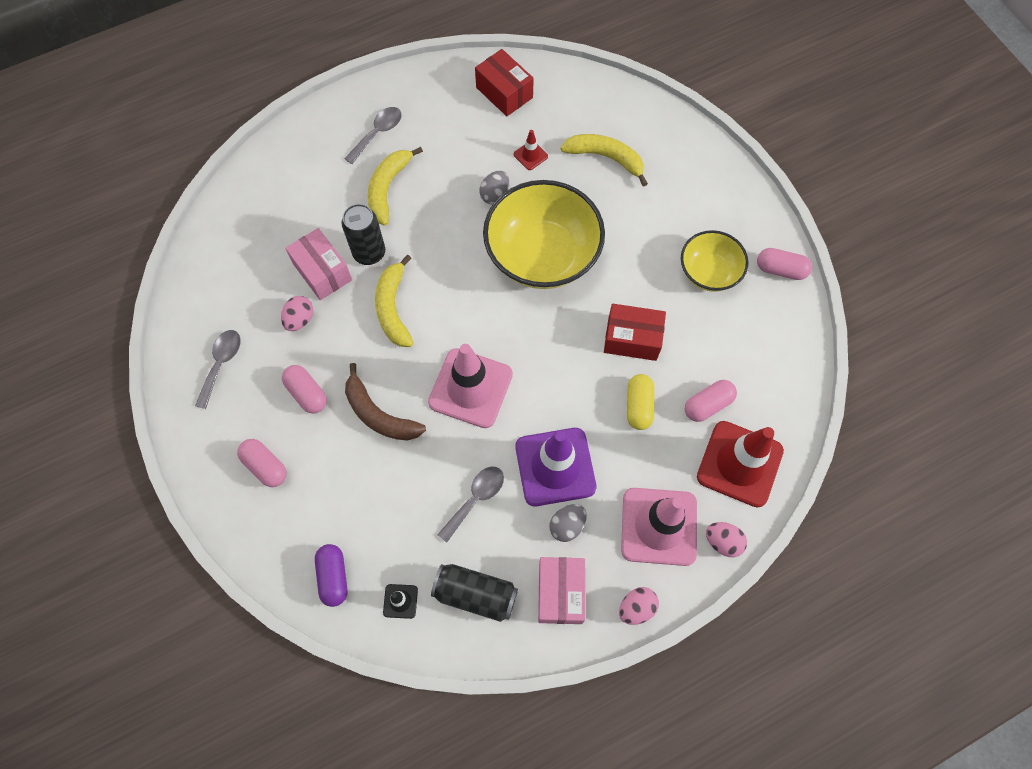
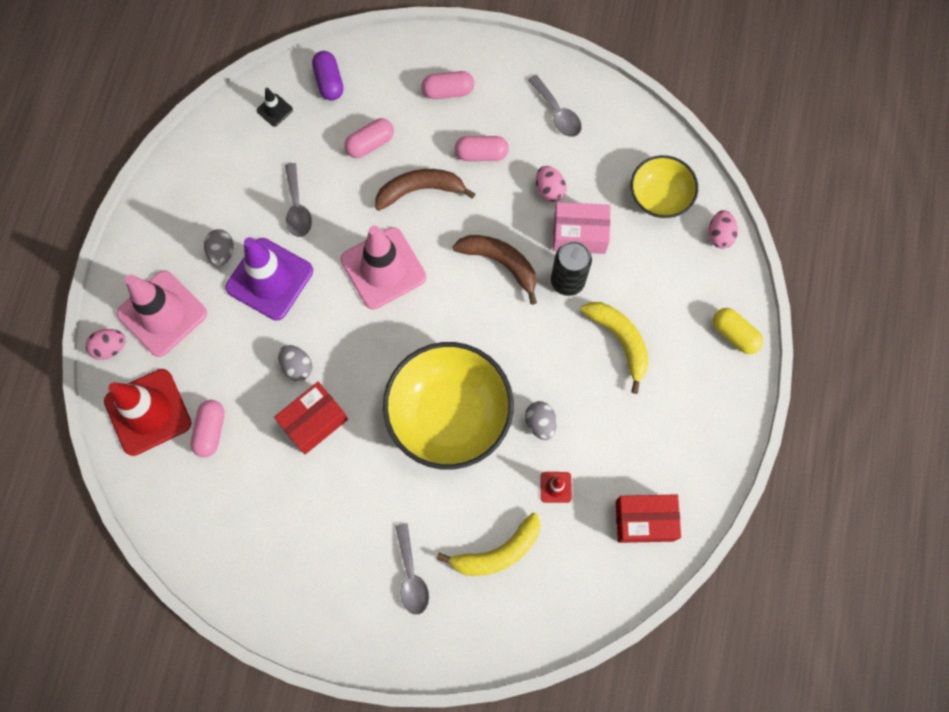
camera: 130 degrees right, 5 degrees up
purple capsule [315,544,348,607] -> purple capsule turned 45 degrees clockwise [312,51,343,100]
grey spoon [345,107,402,164] -> grey spoon moved to [395,523,429,615]
yellow banana [375,255,414,347] -> brown banana [452,235,537,305]
black can [431,564,518,622] -> none
pink box [538,557,585,624] -> none
pink egg [619,587,659,625] -> pink egg moved to [708,210,738,248]
yellow capsule [627,374,654,430] -> yellow capsule moved to [713,308,763,354]
yellow bowl [681,230,748,292] -> yellow bowl moved to [631,155,698,218]
pink capsule [757,248,812,280] -> pink capsule moved to [344,118,394,158]
none -> grey egg [278,345,312,381]

